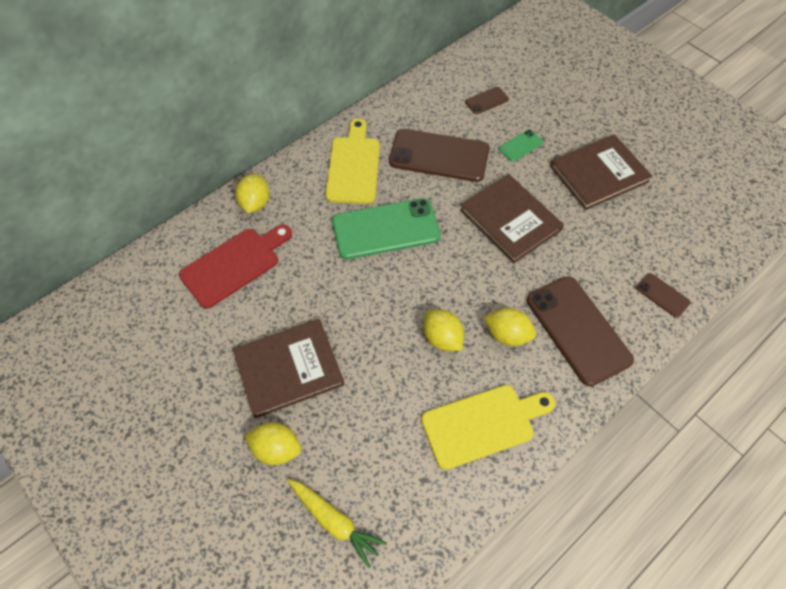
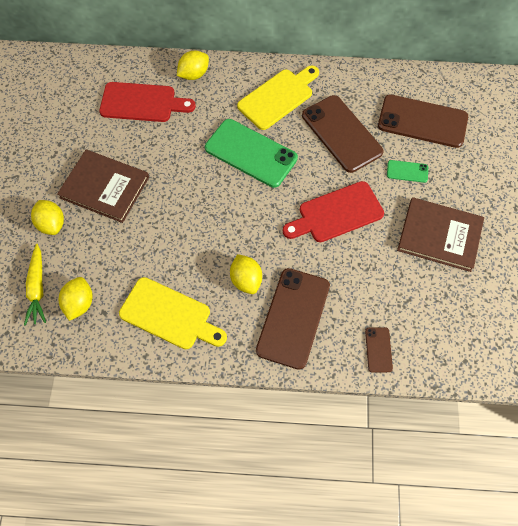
camera: 45 degrees right, 5 degrees up
yellow lemon [424,309,464,351] -> yellow lemon moved to [59,277,93,321]
brown book [460,174,564,263] -> red cutting board [283,181,384,242]
brown phone [465,87,509,114] -> brown phone [378,94,468,148], size x2.19

